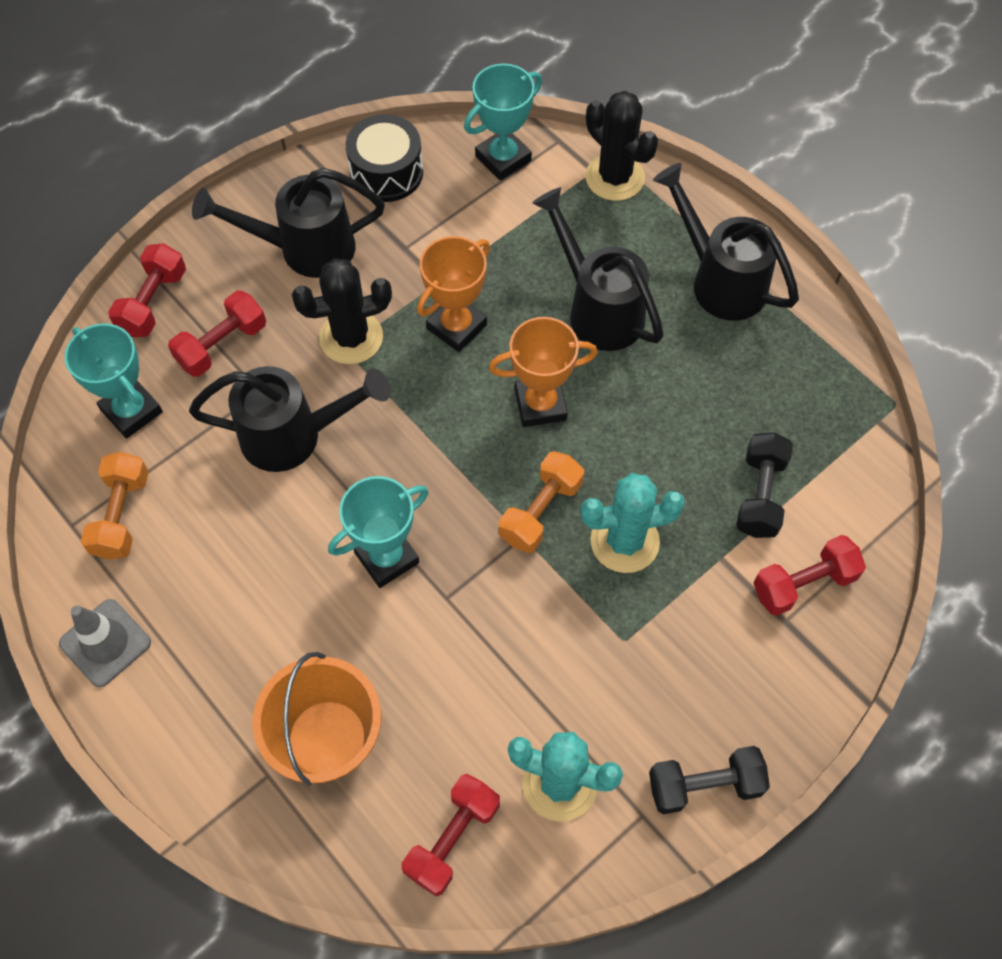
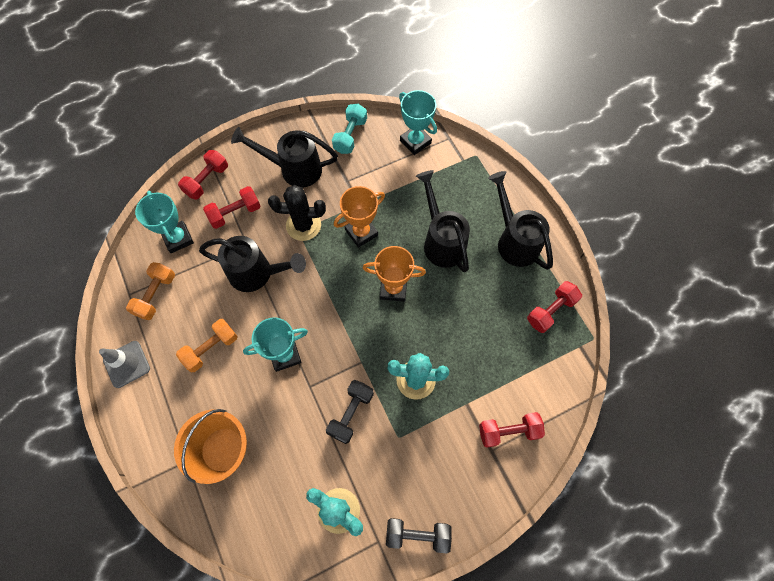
camera: 15 degrees right, 5 degrees up
black drum [346,114,423,202] -> turquoise dumbbell [332,104,367,154]
red dumbbell [402,774,500,896] -> red dumbbell moved to [527,281,582,333]
turquoise trophy [464,64,542,181] -> turquoise trophy turned 75 degrees clockwise [399,90,437,155]
orange dumbbell [499,451,584,553] -> orange dumbbell moved to [176,319,238,372]
black cactus [585,91,658,201] -> none
black dumbbell [736,432,793,538] -> black dumbbell moved to [326,380,374,444]

